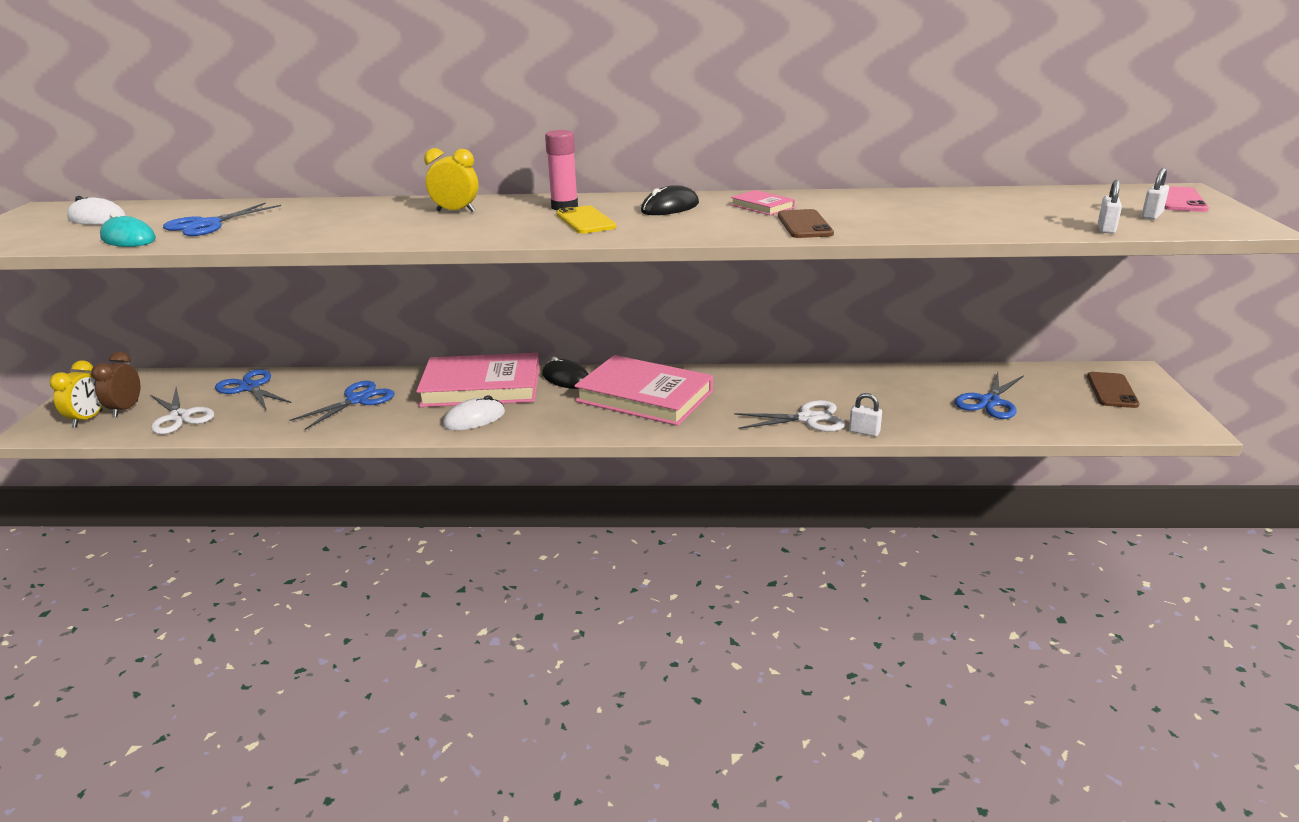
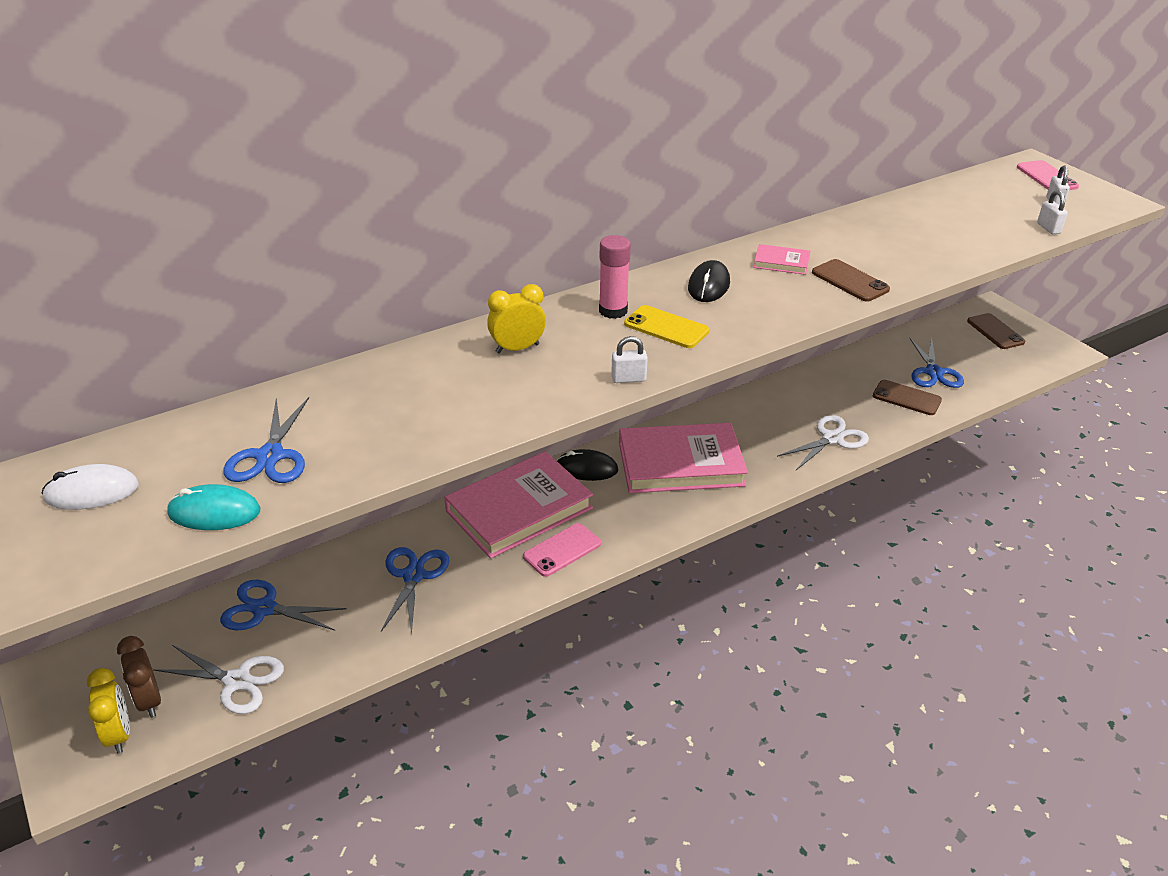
camera: 35 degrees left, 10 degrees up
white mouse [443,395,505,430] -> pink phone [523,523,601,577]
white padlock [849,393,882,437] -> white padlock moved to [611,336,648,383]
none -> brown phone [873,380,942,415]

